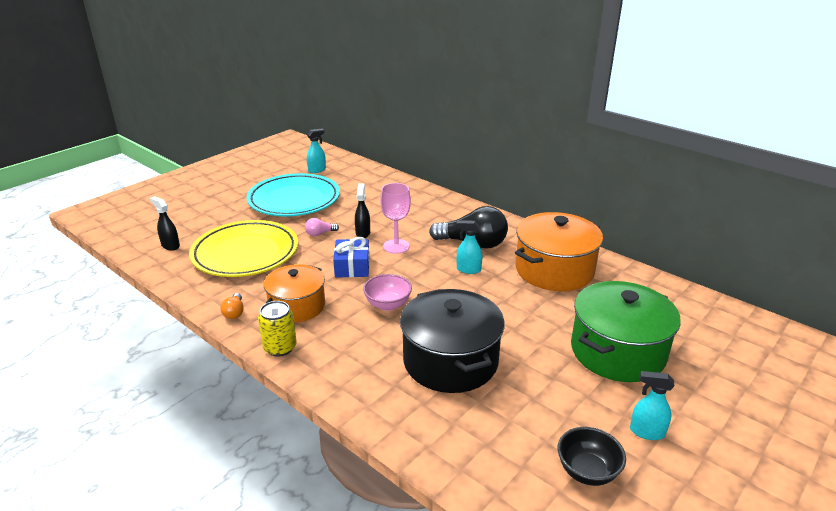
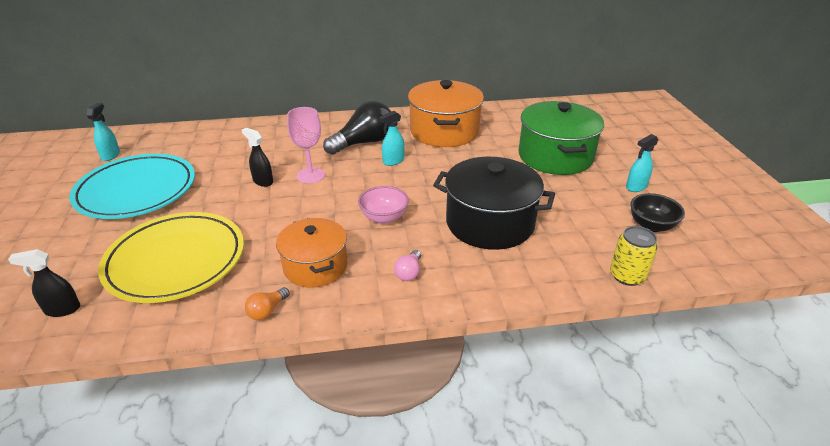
camera: 50 degrees left, 5 degrees up
orange light bulb [221,293,244,319] -> orange light bulb turned 90 degrees clockwise [245,287,290,320]
yellow can [258,301,297,357] -> yellow can moved to [610,226,658,286]
pink light bulb [305,218,339,236] -> pink light bulb moved to [394,250,421,281]
blue gift [333,237,369,278] -> none

